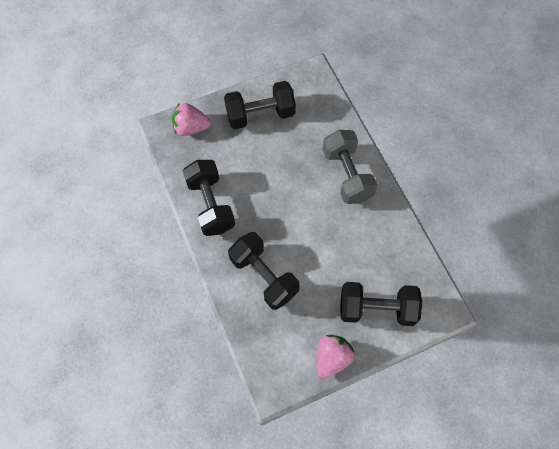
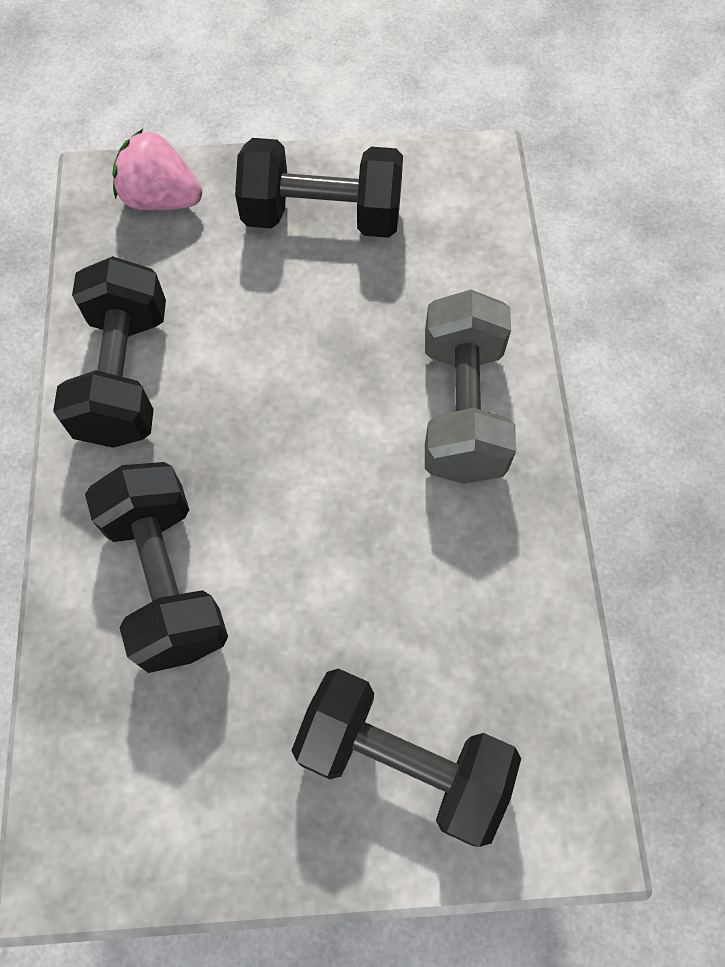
camera: 20 degrees right, 0 degrees up
pink strawberry [317,335,354,379] -> none

